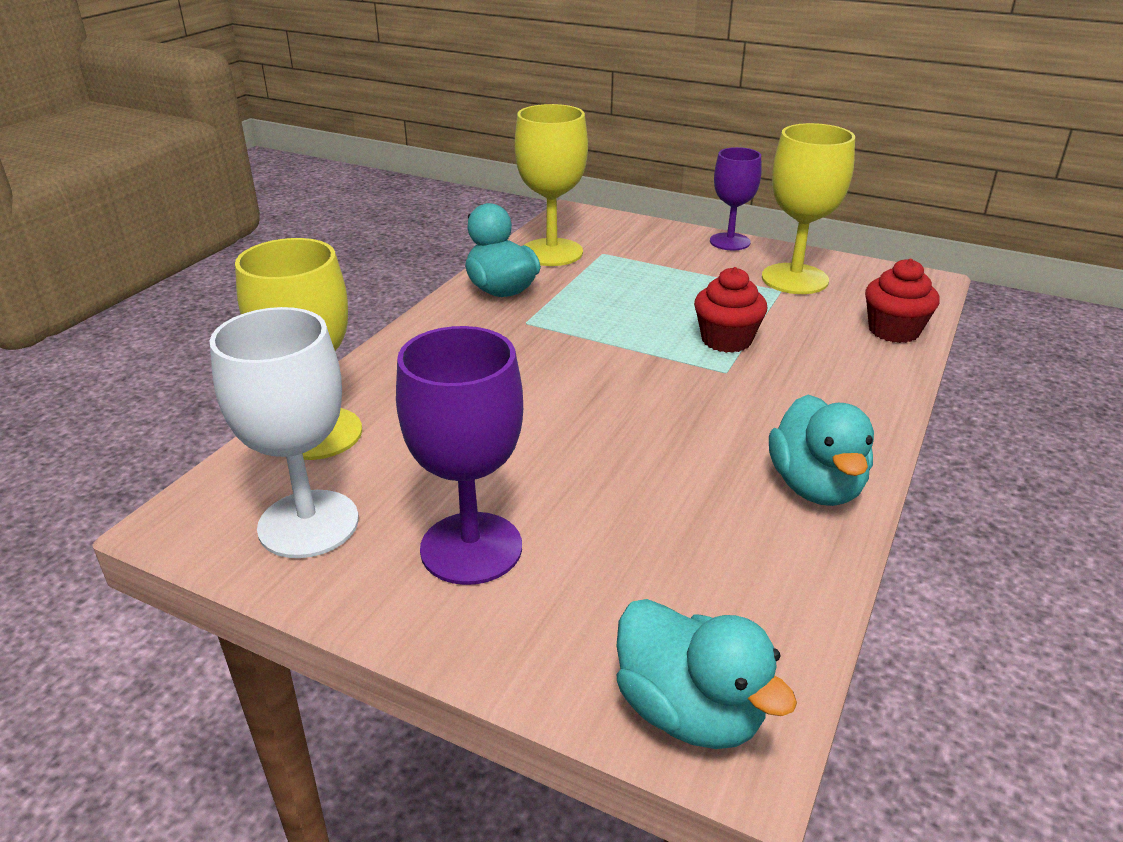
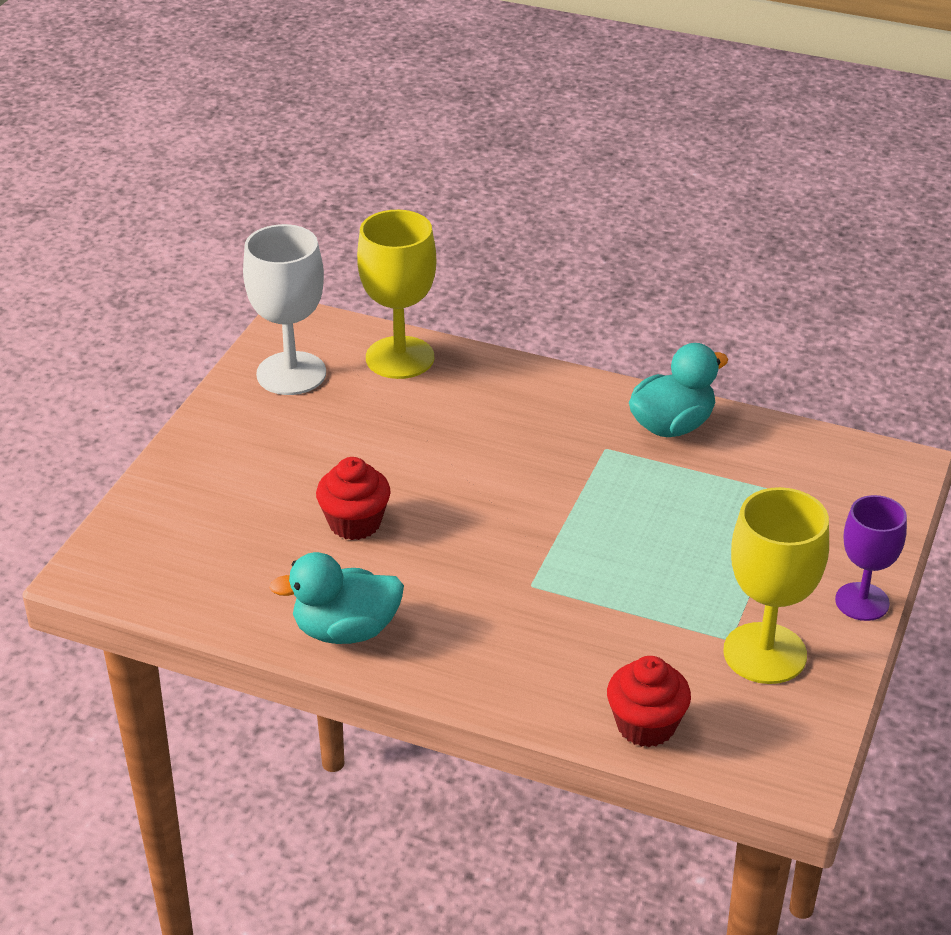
camera: 85 degrees right, 5 degrees up
purple goblet [396,326,523,585] -> none
yellow goblet [515,104,588,266] -> none
turquoise duck [616,599,797,749] -> none
red cupcake [694,267,767,353] -> red cupcake moved to [316,457,391,540]

